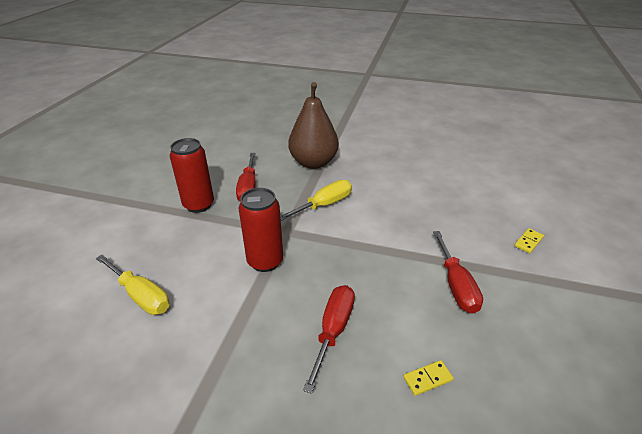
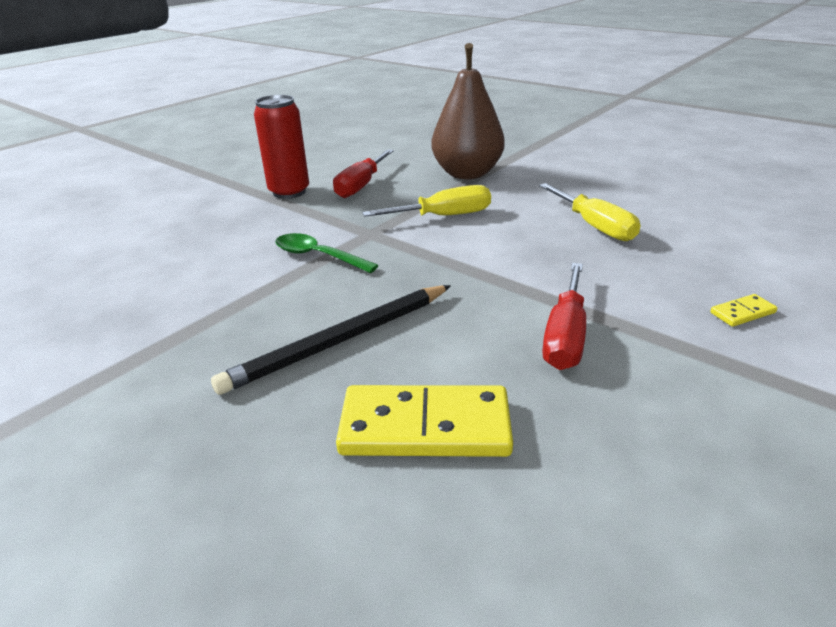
camera: 25 degrees right, 5 degrees down
yellow screwdriver [96,255,169,315] -> yellow screwdriver moved to [539,183,641,241]
red can [239,188,283,272] -> green spoon [275,233,379,273]
red screwdriver [303,285,355,394] -> black pencil [211,285,451,395]
yellow domino [403,360,453,396] -> yellow domino [336,385,513,457], size x2.27

